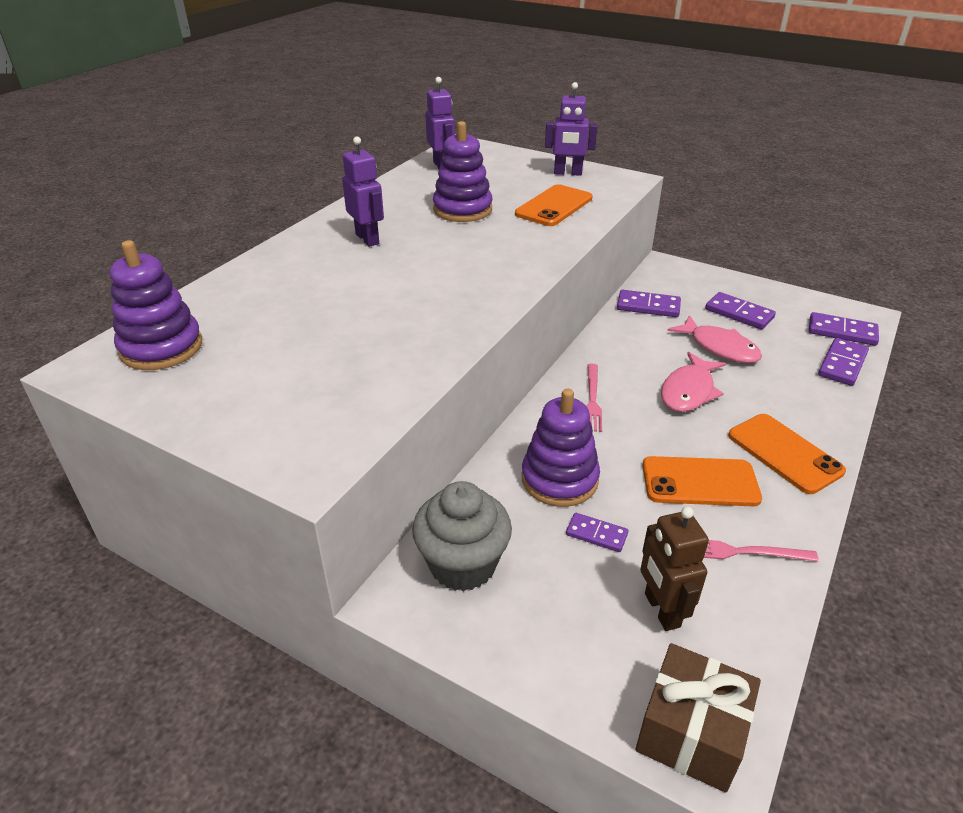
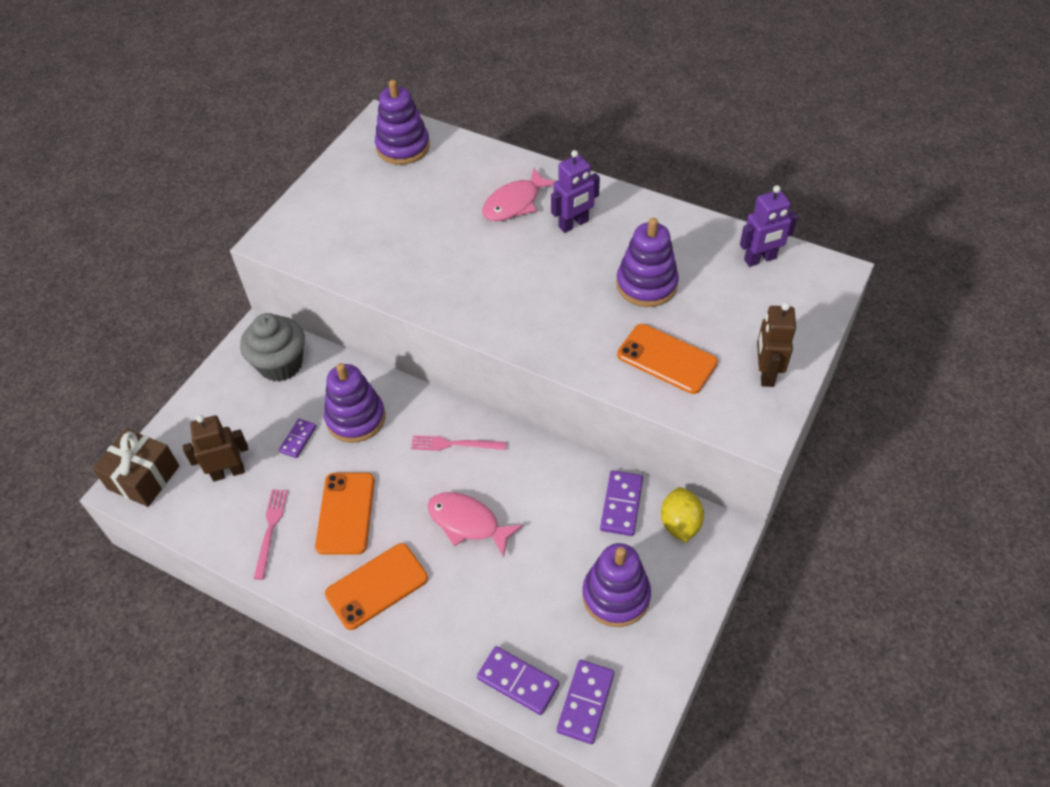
camera: 90 degrees right, 15 degrees up
purple robot [545,82,597,176] -> brown robot [757,302,796,387]
pink fish [667,315,762,363] -> pink fish moved to [482,168,556,221]
purple domino [705,292,776,329] -> purple stacking toy [582,543,651,627]
none -> yellow lemon [661,487,704,543]

